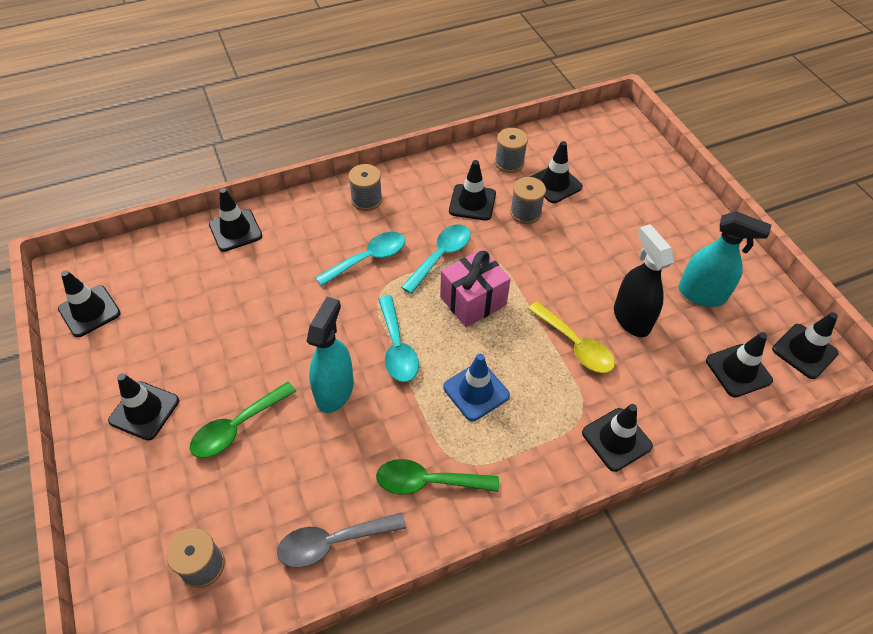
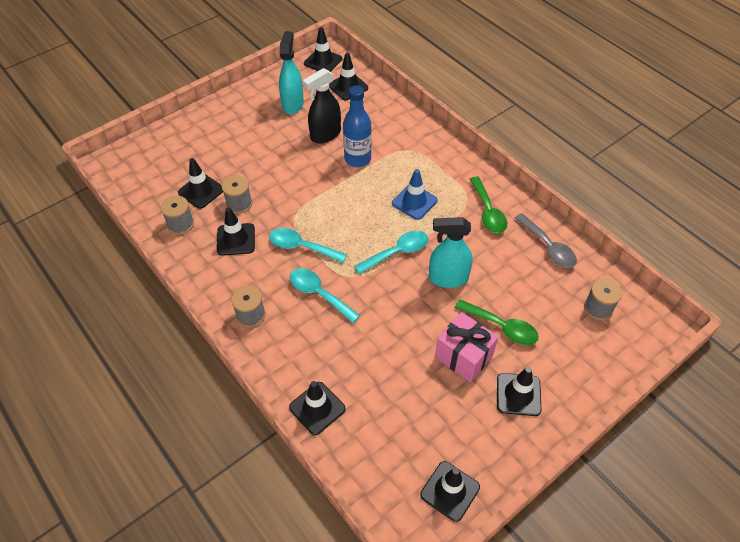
camera: 105 degrees left, 0 degrees up
pink gift [440,249,511,327] -> pink gift moved to [435,312,498,382]
yellow spoon [528,302,615,373] -> blue bottle [343,85,372,167]
black traffic cone [582,404,653,472] -> none

